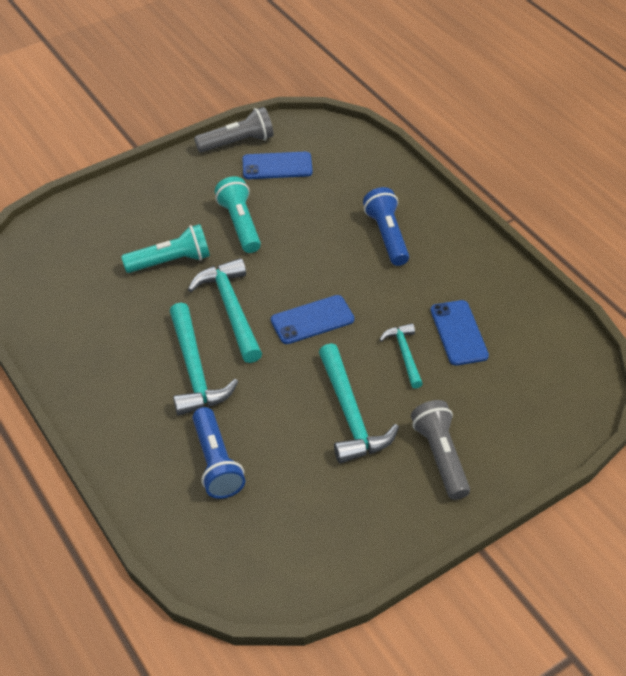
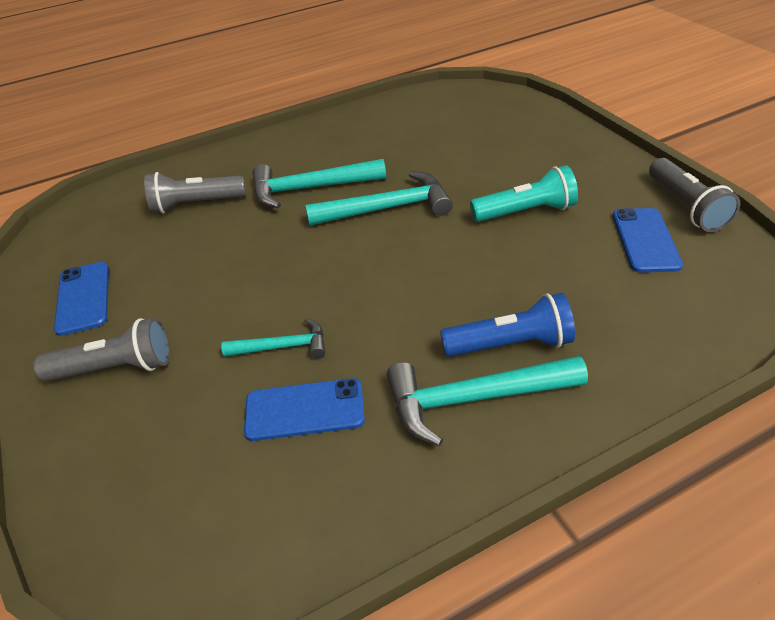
camera: 100 degrees right, 5 degrees down
turquoise flashlight [121,224,210,273] -> none
blue flashlight [193,407,245,499] -> grey flashlight [144,172,246,214]
blue phone [271,295,354,344] -> blue phone moved to [54,262,109,336]
turquoise hammer [319,343,399,463] -> turquoise hammer moved to [387,356,588,446]

